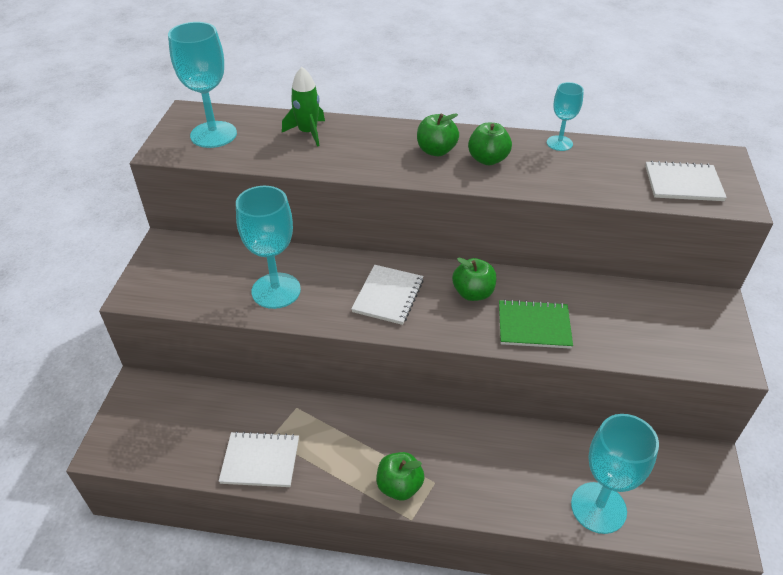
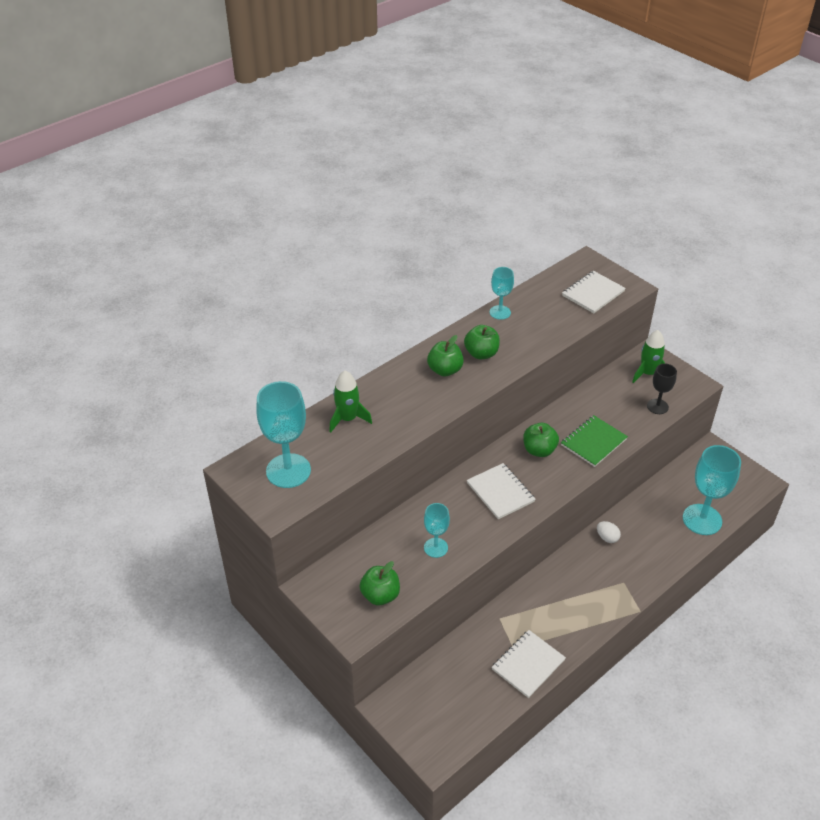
camera: 50 degrees left, 0 degrees up
turquoise goblet [236,186,301,309] -> turquoise goblet [424,503,450,558], size x0.56
green apple [376,452,424,500] -> green apple moved to [360,561,400,605]
none -> white egg [597,521,621,543]
none -> green rocket [632,330,665,383]
none -> black goblet [647,364,677,414]

